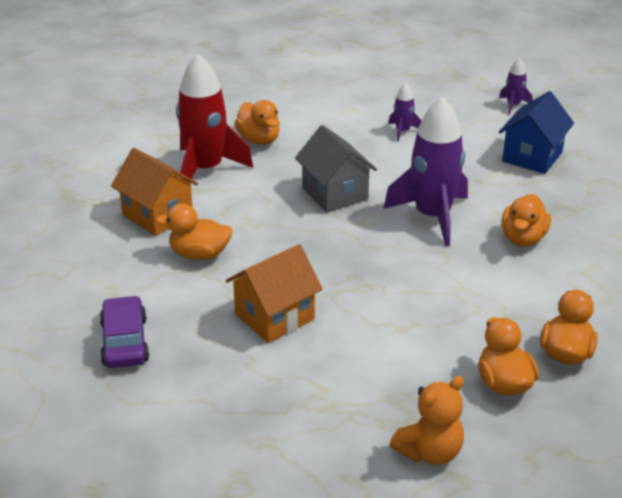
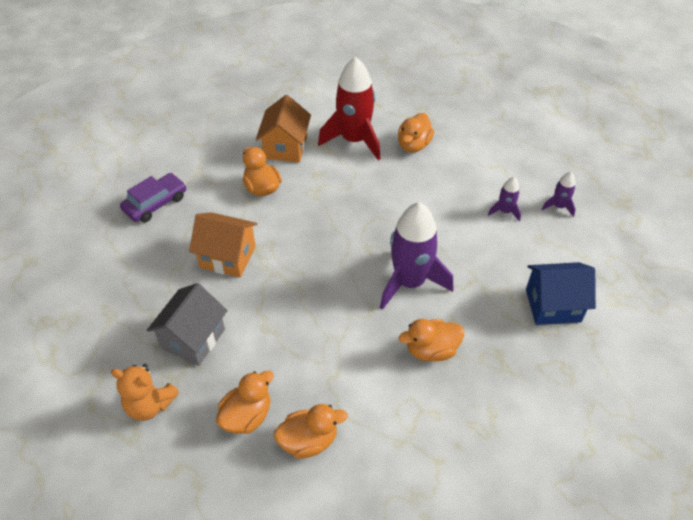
camera: 55 degrees right, 15 degrees up
grey house [295,125,377,213] -> grey house moved to [147,283,228,366]
purple rocket [499,58,533,115] -> purple rocket moved to [542,172,576,217]

